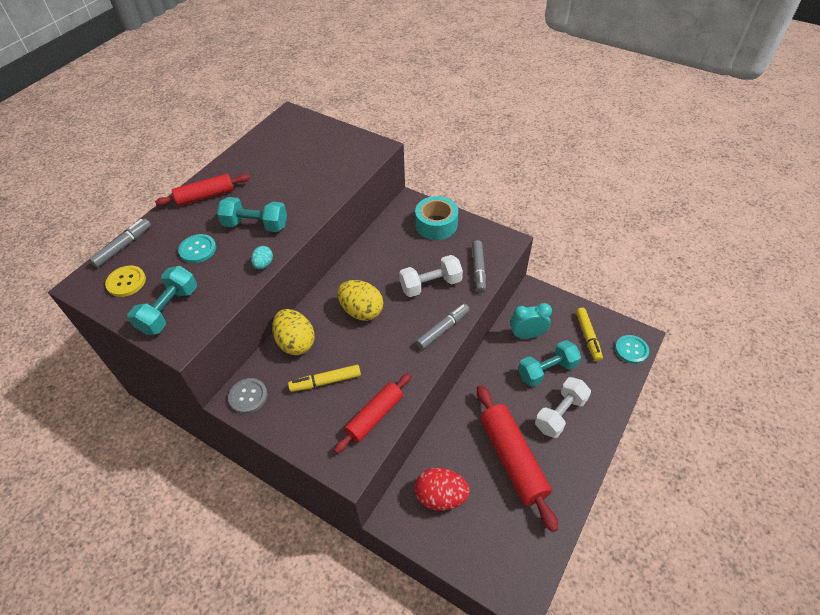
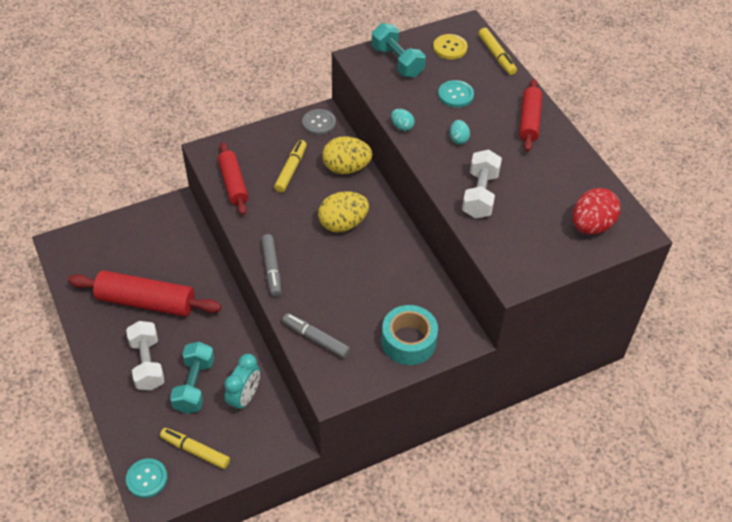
camera: 120 degrees right, 0 degrees up
grey marker [89,219,151,268] -> yellow marker [478,28,517,75]
turquoise dumbbell [217,197,287,232] -> turquoise egg [450,120,470,145]
white dumbbell [399,255,463,297] -> white dumbbell moved to [462,149,502,218]
red egg [415,467,470,511] -> red egg moved to [573,188,620,235]

